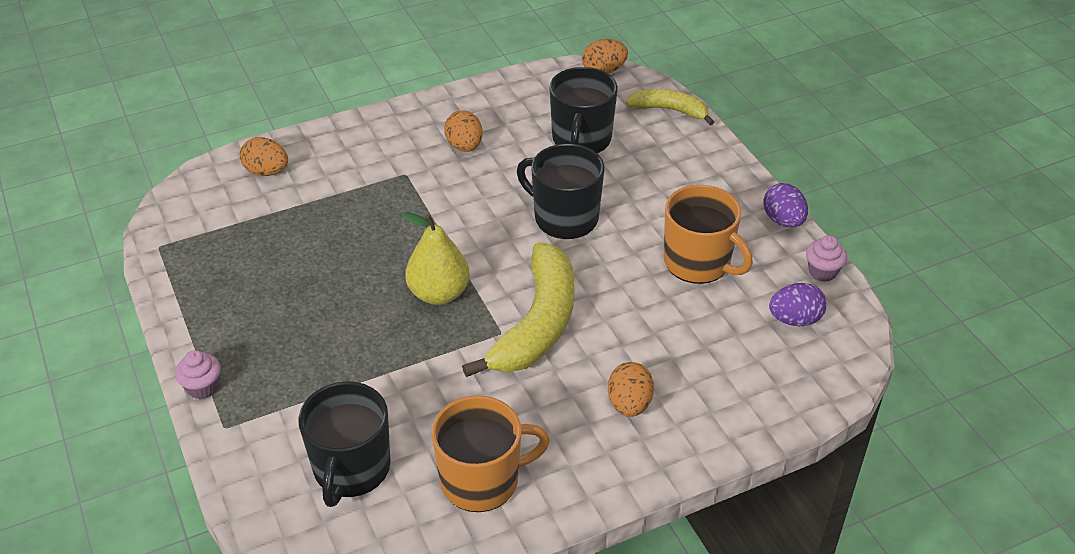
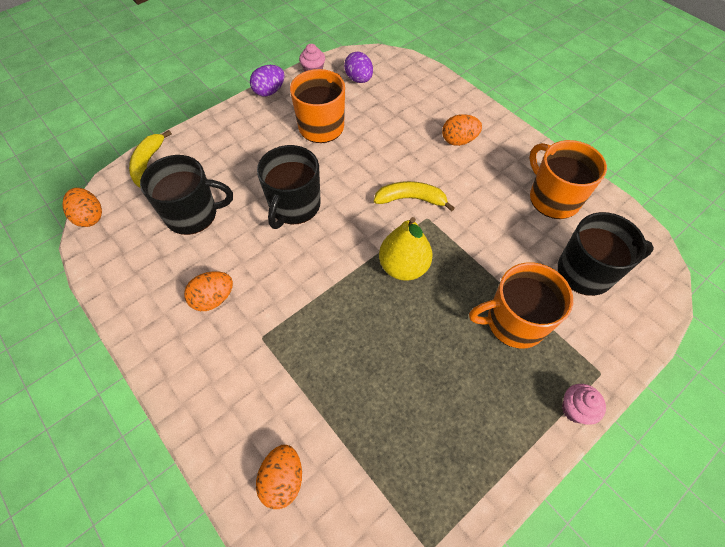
camera: 105 degrees left, 15 degrees up
yellow banana [462,242,575,377] -> yellow banana [374,181,455,212], size x0.57
none -> orange mug [469,262,573,348]

